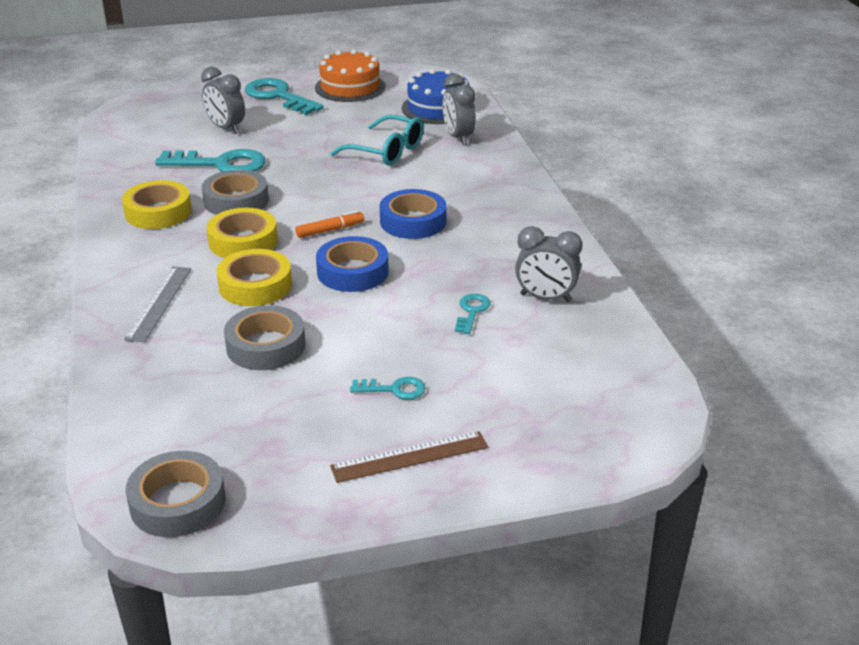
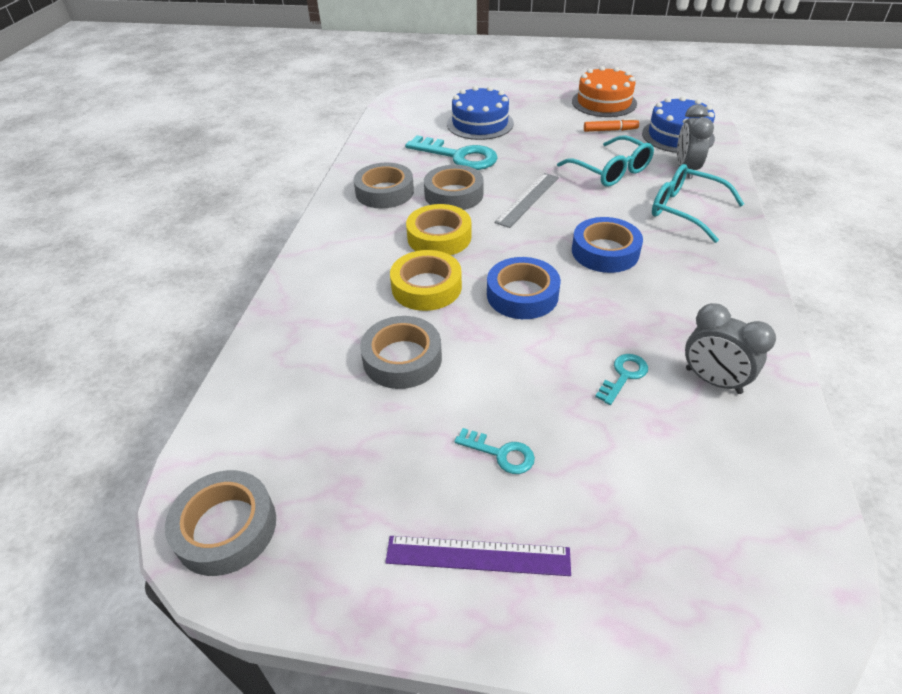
camera: 25 degrees right, 10 degrees up
yellow tape [122,180,192,229] -> grey tape [353,162,414,208]
grey ruler [124,266,191,343] -> grey ruler moved to [494,173,559,228]
grey clock [201,67,245,134] -> blue cake [447,86,514,140]
turquoise key [245,78,324,115] -> none
orange marker [296,210,364,238] -> orange marker moved to [584,118,639,132]
brown ruler [330,431,488,483] -> purple ruler [385,536,571,576]
none -> turquoise glasses [652,164,744,243]

